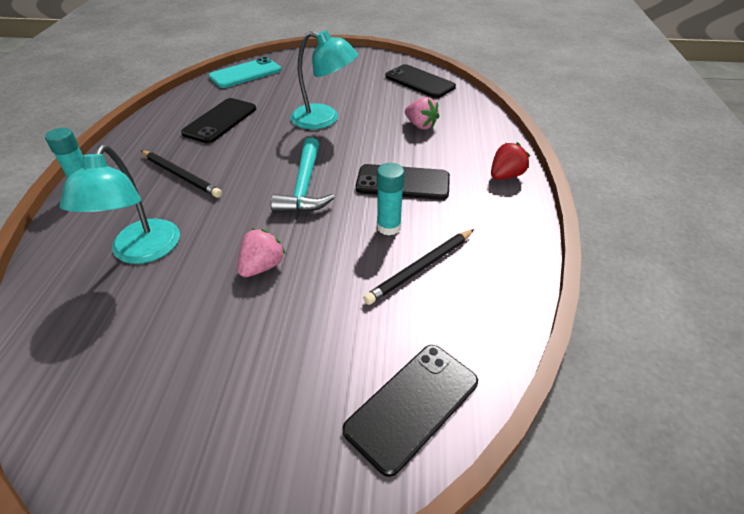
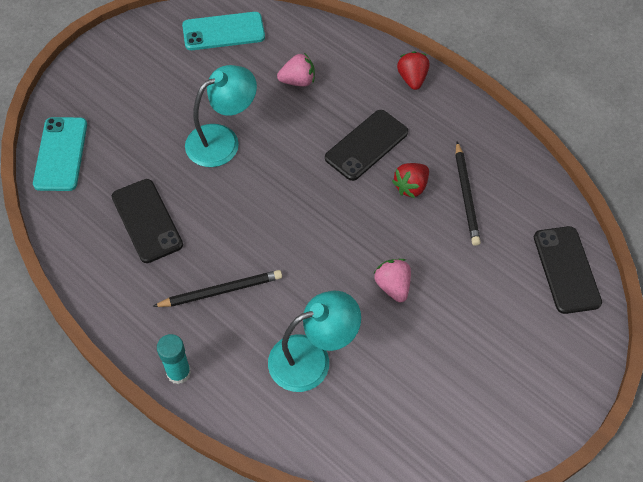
camera: 55 degrees left, 15 degrees up
turquoise lamp [60,145,180,264] -> turquoise lamp turned 60 degrees counterclockwise [268,291,361,392]
turquoise hammer [271,137,335,213] -> none
turquoise glue stick [377,163,405,235] -> red strawberry [392,163,429,198]
black phone [385,64,456,98] -> turquoise phone [182,12,265,50]

